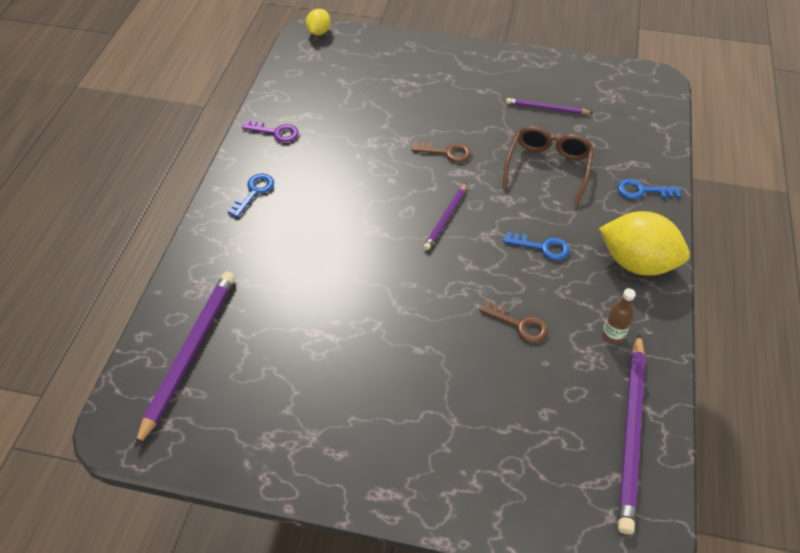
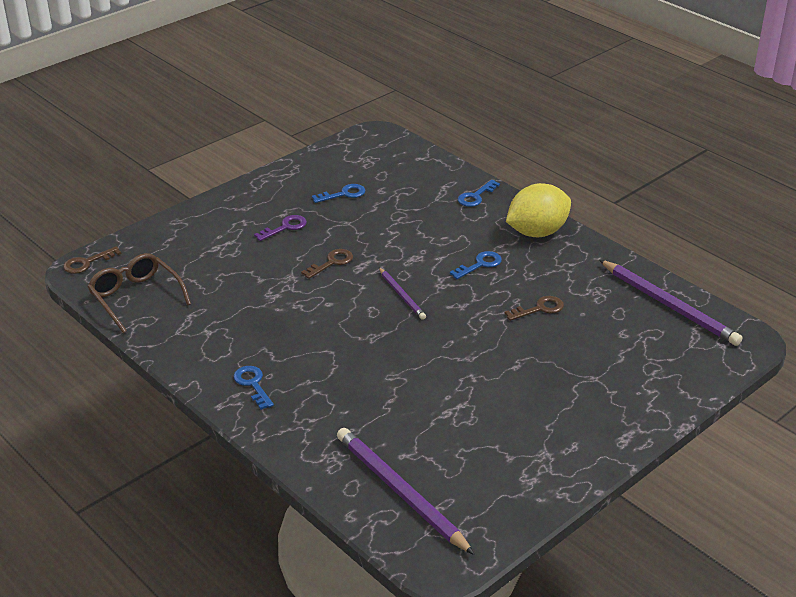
camera: 55 degrees left, 15 degrees down
purple key [242,120,299,143] -> purple key moved to [254,215,307,241]
yellow lemon [306,9,331,35] -> brown key [63,246,121,274]
brown glasses [503,126,594,206] -> brown glasses moved to [88,253,191,333]
purple pencil [506,98,593,114] -> blue key [312,184,365,203]
brown bottle [602,288,636,344] -> none

